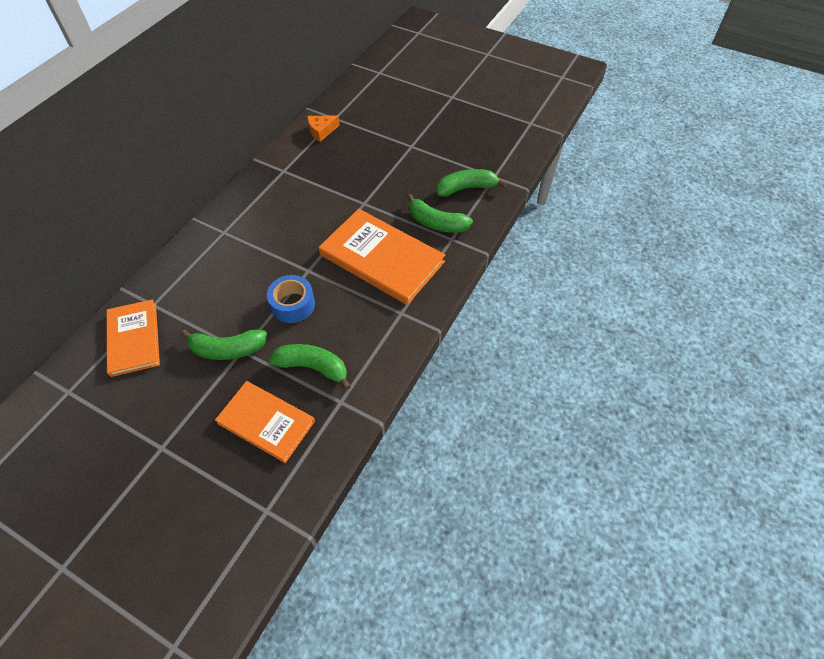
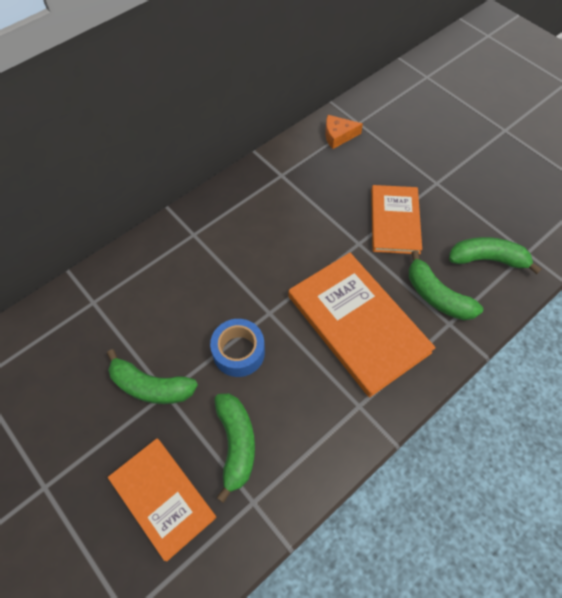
camera: 20 degrees right, 5 degrees up
orange book [106,299,160,377] -> orange book moved to [371,185,422,254]
green banana [269,344,351,390] -> green banana turned 45 degrees clockwise [214,394,255,503]

